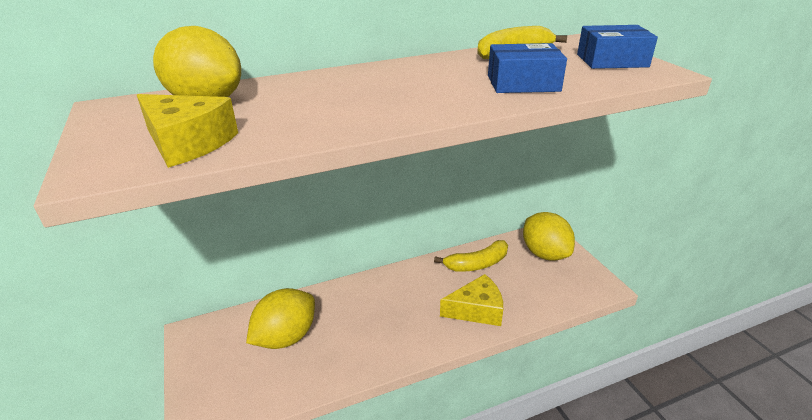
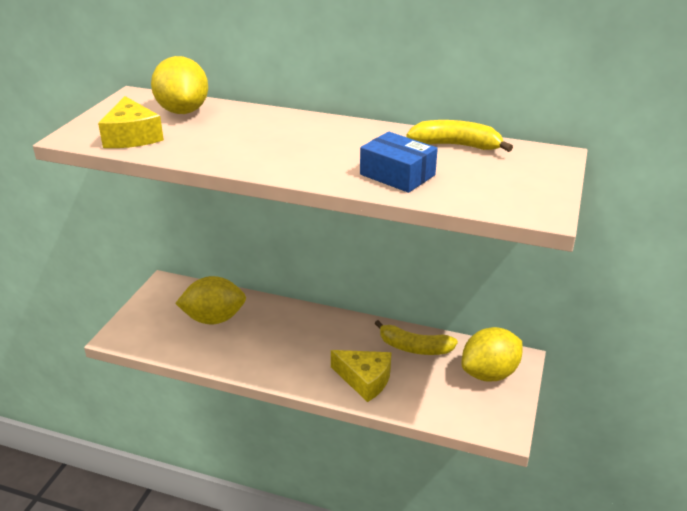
camera: 40 degrees right, 0 degrees up
yellow lemon [523,212,575,261] -> yellow lemon turned 45 degrees clockwise [461,327,522,382]
blue box [577,25,658,69] -> none

